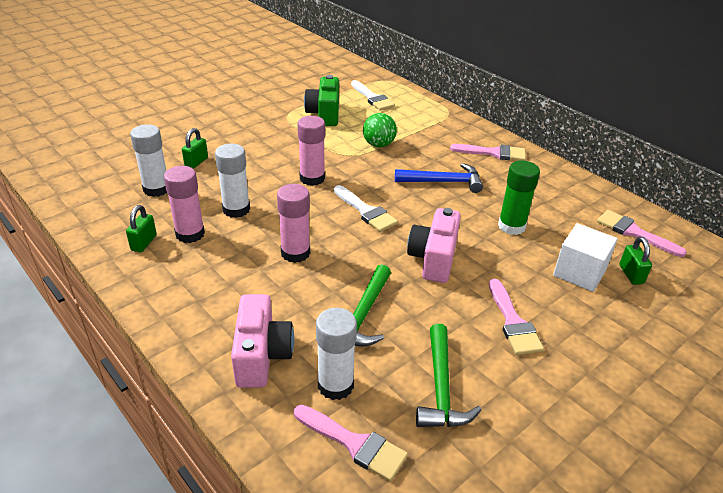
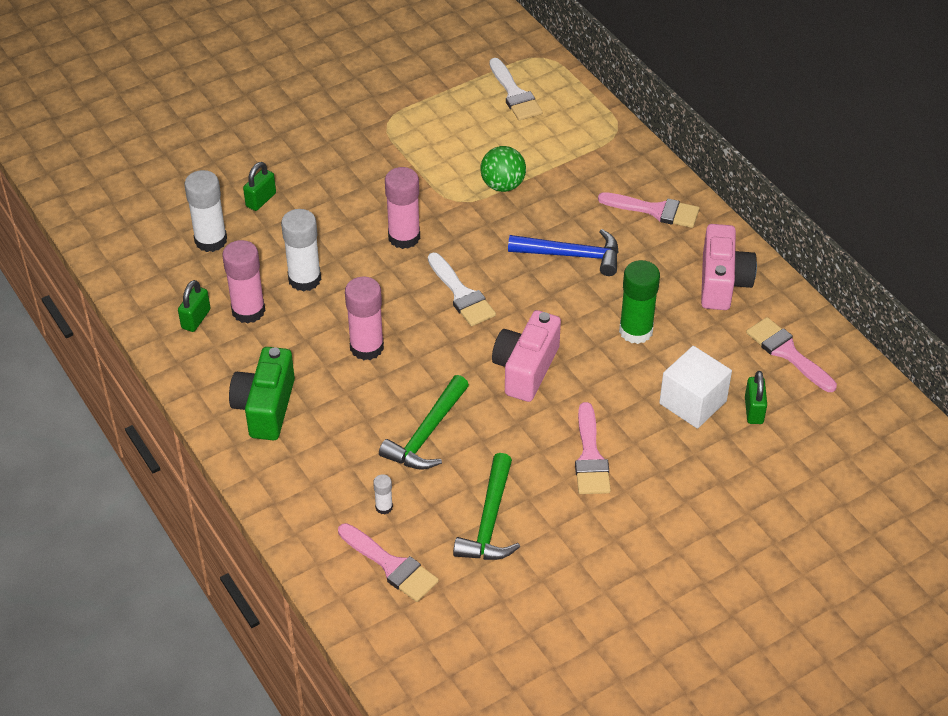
camera: 10 degrees right, 10 degrees up
pink camera [231,294,294,388] -> pink camera moved to [701,224,757,310]
green camera [304,75,339,126] -> green camera moved to [229,347,295,440]
white glue stick [316,308,357,400] -> white glue stick [373,474,393,515], size x0.47

